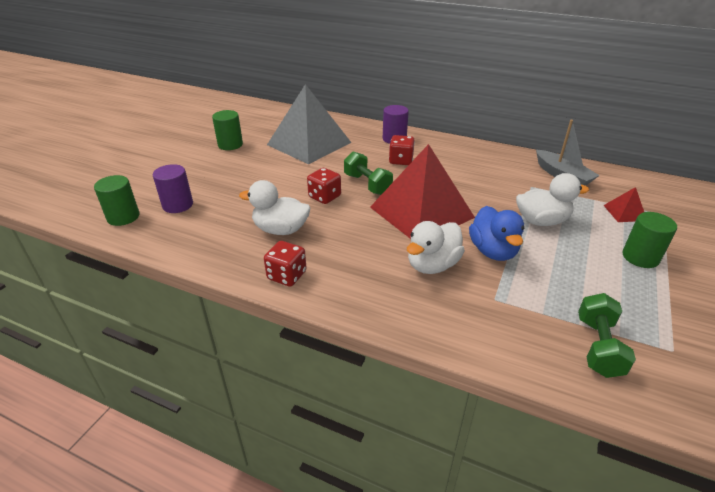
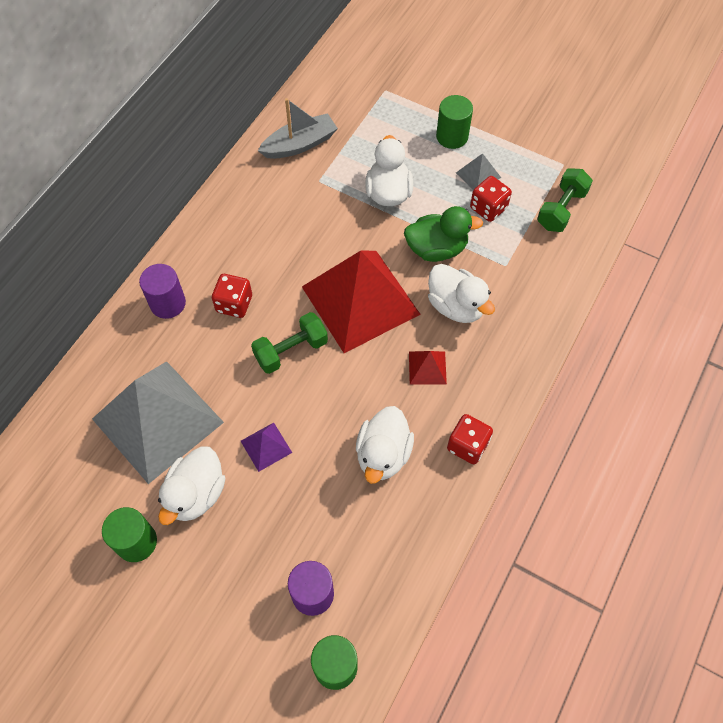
camera: 85 degrees left, 25 degrees up
red dice [307,168,341,204] -> red dice moved to [470,176,512,222]
blue duck [469,206,524,261] -> green duck [404,206,483,262]
green dumbbell [578,293,636,378] -> green dumbbell turned 75 degrees counterclockwise [537,168,593,232]
red pyramid [603,187,644,222] -> red pyramid moved to [409,351,447,385]
none -> white duck [158,446,225,525]
none -> purple pyramid [241,423,292,472]
none -> grey pyramid [456,153,501,190]

